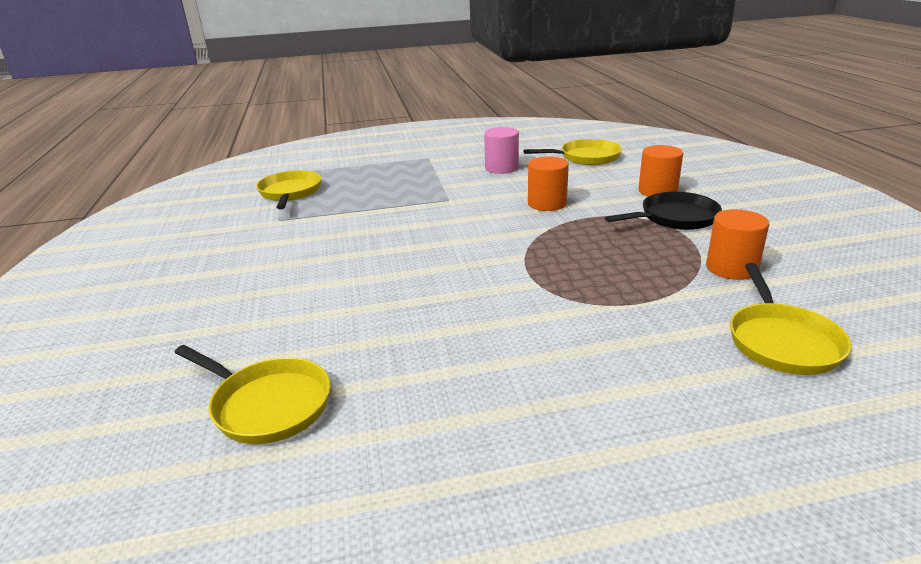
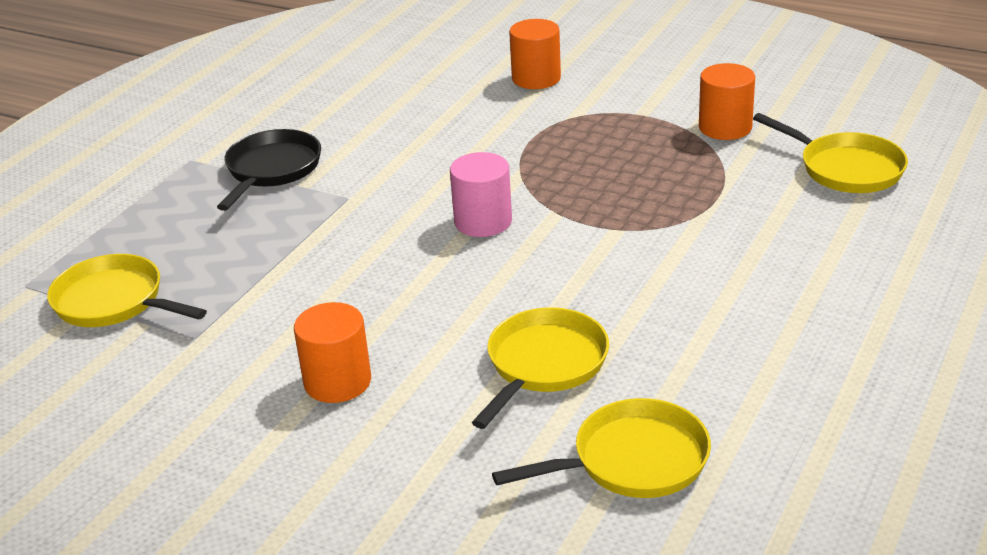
camera: 50 degrees left, 5 degrees up
pink cylinder [484,127,519,174] -> pink cylinder moved to [450,152,512,237]
yellow pan [524,139,622,165] -> yellow pan moved to [472,307,609,429]
orange cylinder [528,156,569,211] -> orange cylinder moved to [294,302,371,403]
black pan [605,192,722,230] -> black pan moved to [217,129,321,211]

